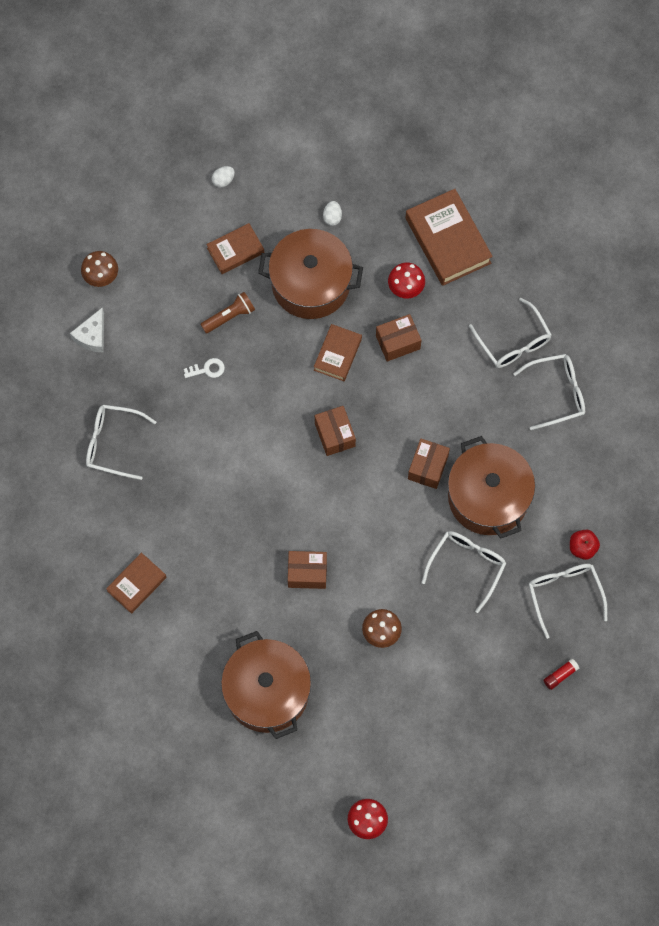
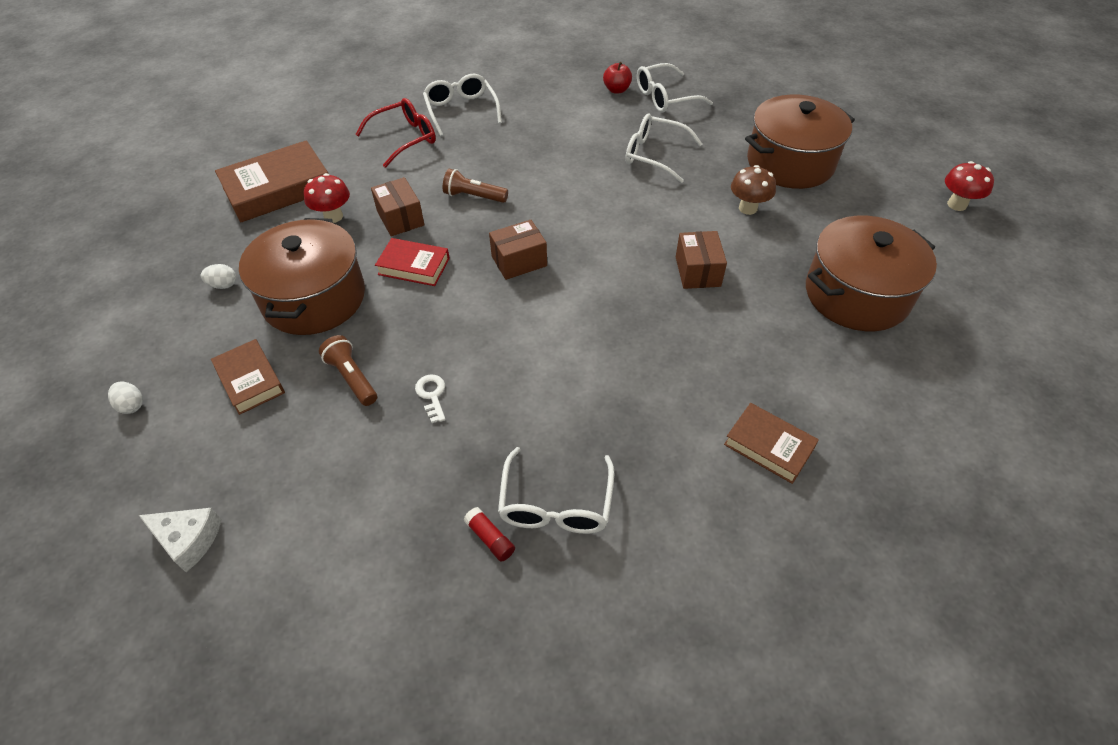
camera: 95 degrees left, 20 degrees down
white cheese [70,307,104,353] -> white cheese moved to [139,508,222,572]
brown mushroom [81,251,118,287] -> none
brown book [314,324,362,381] -> red book [375,238,450,286]
brown box [408,439,450,489] -> none
brown pot [448,436,535,538] -> brown pot moved to [745,95,855,189]
white glasses [469,298,552,368] -> red glasses [355,98,436,168]
red glue stick [543,659,579,690] -> red glue stick moved to [464,507,515,562]
none -> brown flashlight [443,169,508,203]

